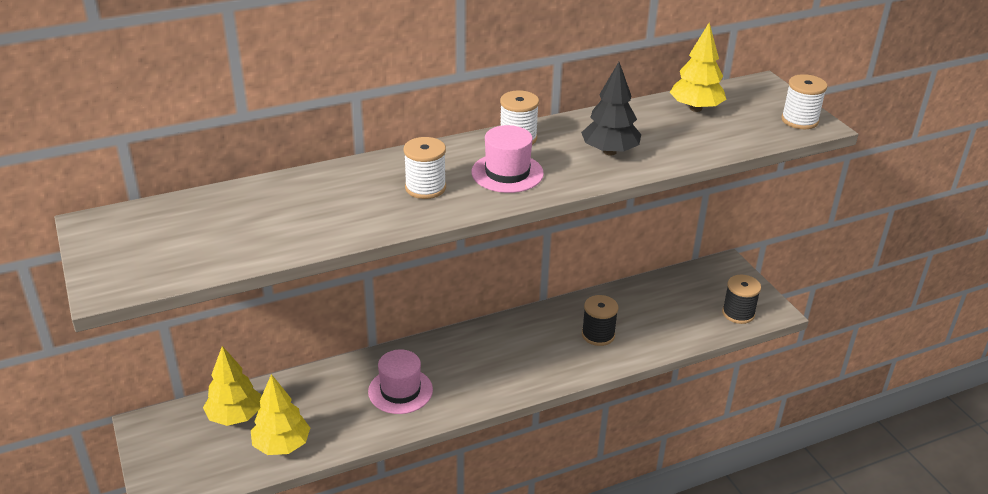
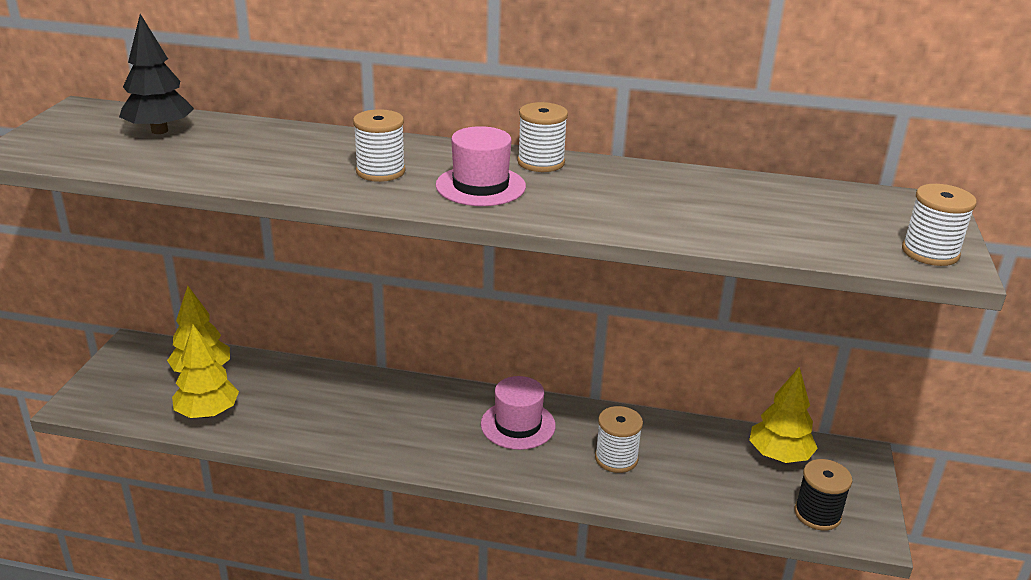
camera: 35 degrees right, 5 degrees down
pink hat [368,349,433,414] -> pink hat moved to [481,376,556,450]
black tree [581,62,641,156] -> black tree moved to [119,14,194,134]
black spool [582,295,618,346] -> white spool [595,406,643,473]
yellow tree [670,22,726,112] -> yellow tree moved to [749,367,818,463]

